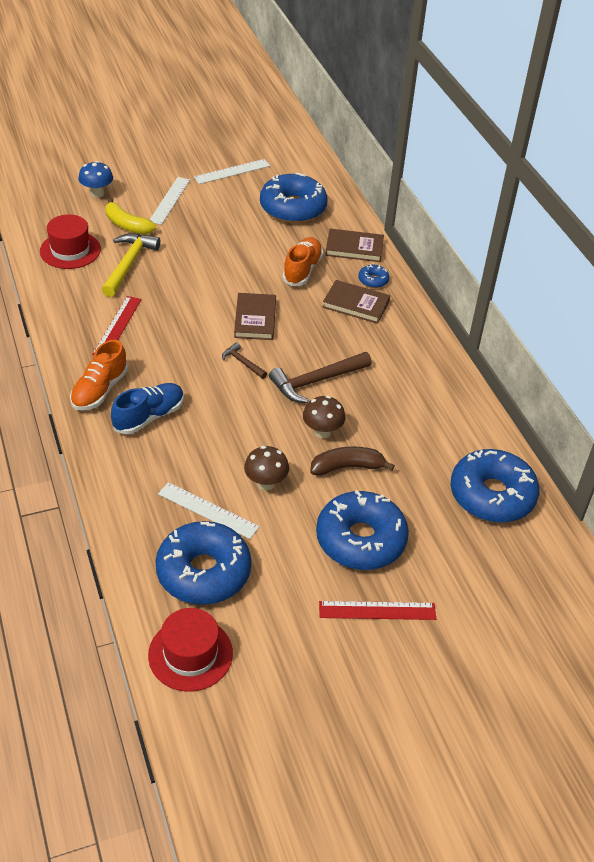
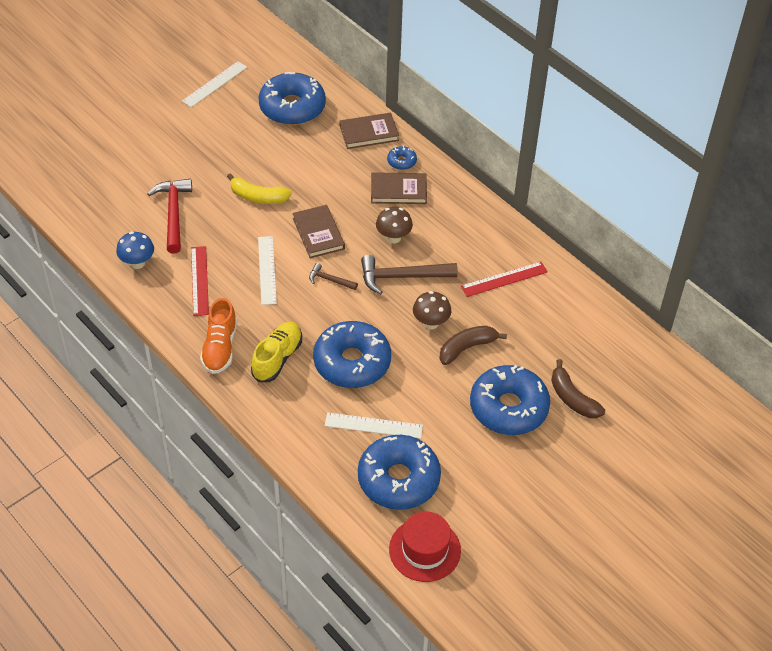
camera: 20 degrees left, 5 degrees up
red hat [40,214,101,269] -> none
blue mushroom [78,161,113,198] -> blue mushroom moved to [116,232,154,269]
yellow hammer [102,233,160,297] -> red hammer [148,179,192,254]
yellow banana [105,198,156,234] -> yellow banana moved to [227,174,292,204]
blue shoe [111,383,184,434] -> yellow shoe [251,322,302,382]
white ruler [150,177,190,225] -> white ruler moved to [258,236,277,305]
brown mushroom [244,446,289,490] -> brown mushroom moved to [376,207,413,243]
brown hammer [269,352,372,403] -> brown hammer turned 45 degrees clockwise [361,255,458,295]
orange shoe [282,237,323,286] -> none
red ruler [319,601,436,620] -> red ruler moved to [461,262,547,297]
blue donut [450,449,539,523] -> blue donut moved to [313,321,391,388]
none -> brown banana [551,359,605,418]

